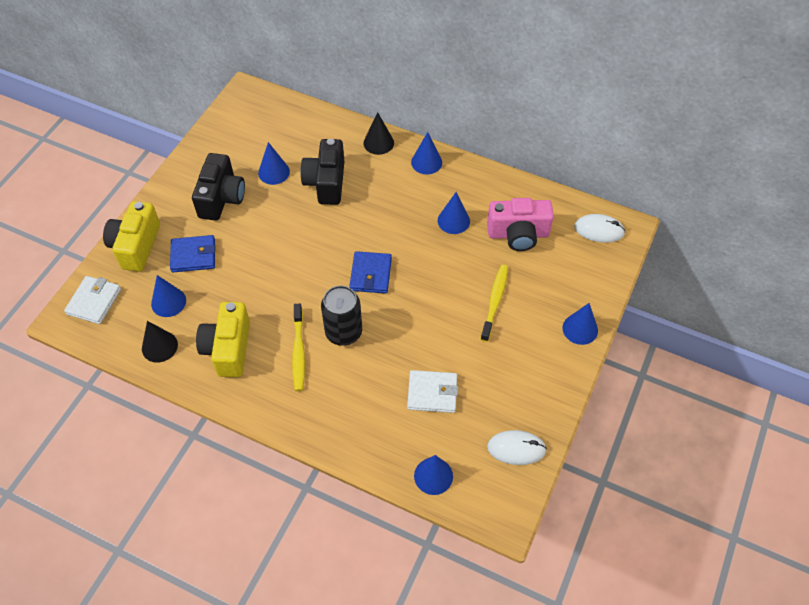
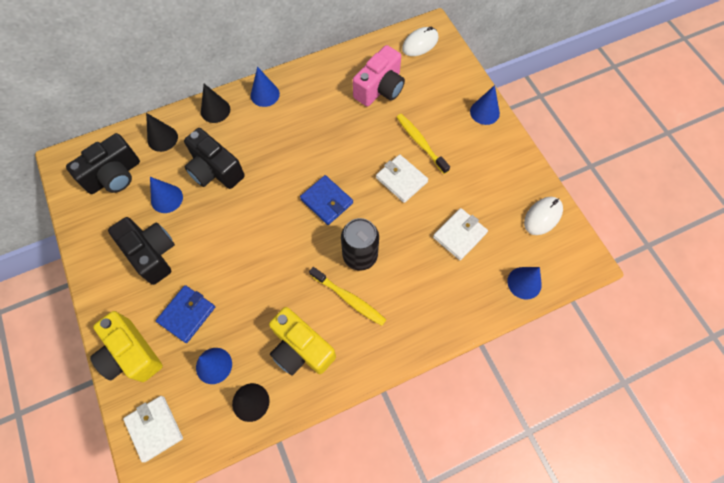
camera: 50 degrees left, 10 degrees up
blue cone [438,192,470,234] -> none
none -> black camera [66,133,140,194]
none -> black cone [146,113,178,152]
none -> white wallet [376,154,428,203]

